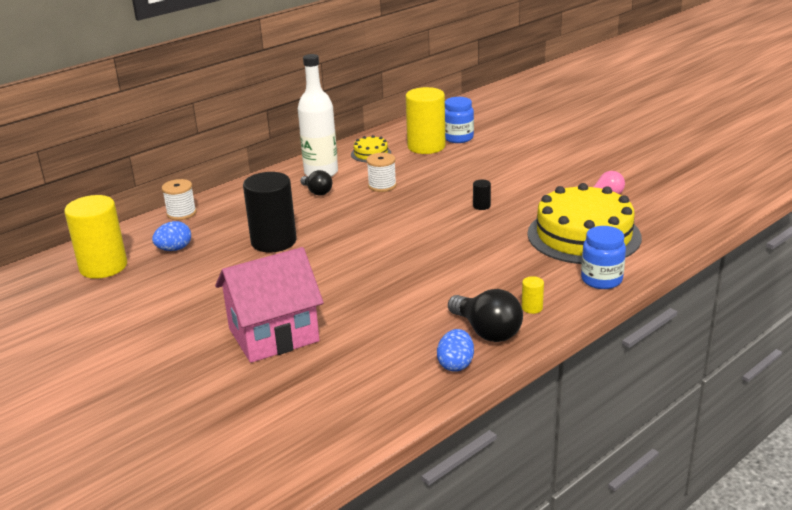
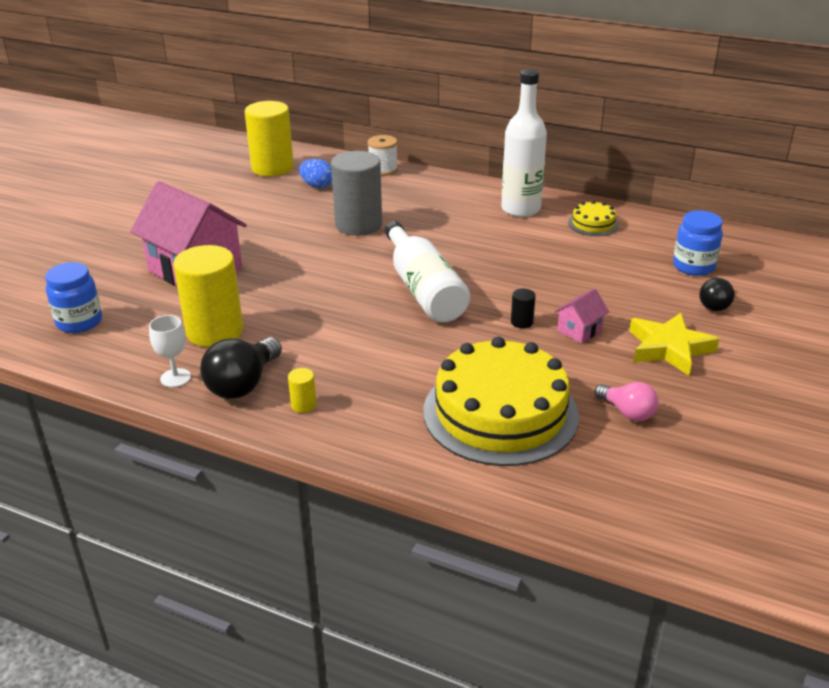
camera: 65 degrees right, 5 degrees up
black cylinder [243,172,297,253] -> grey cylinder [331,151,382,236]
black light bulb [300,170,332,196] -> black light bulb moved to [699,278,735,311]
white spool [367,153,397,192] -> none
yellow cylinder [405,87,446,154] -> yellow cylinder moved to [173,245,243,347]
blue egg [437,329,474,372] -> white goblet [149,315,191,387]
blue jar [581,226,626,289] -> blue jar moved to [45,262,102,333]
none -> white bottle [385,221,470,323]
none -> pink house [554,288,609,343]
none -> yellow star [630,313,719,376]

